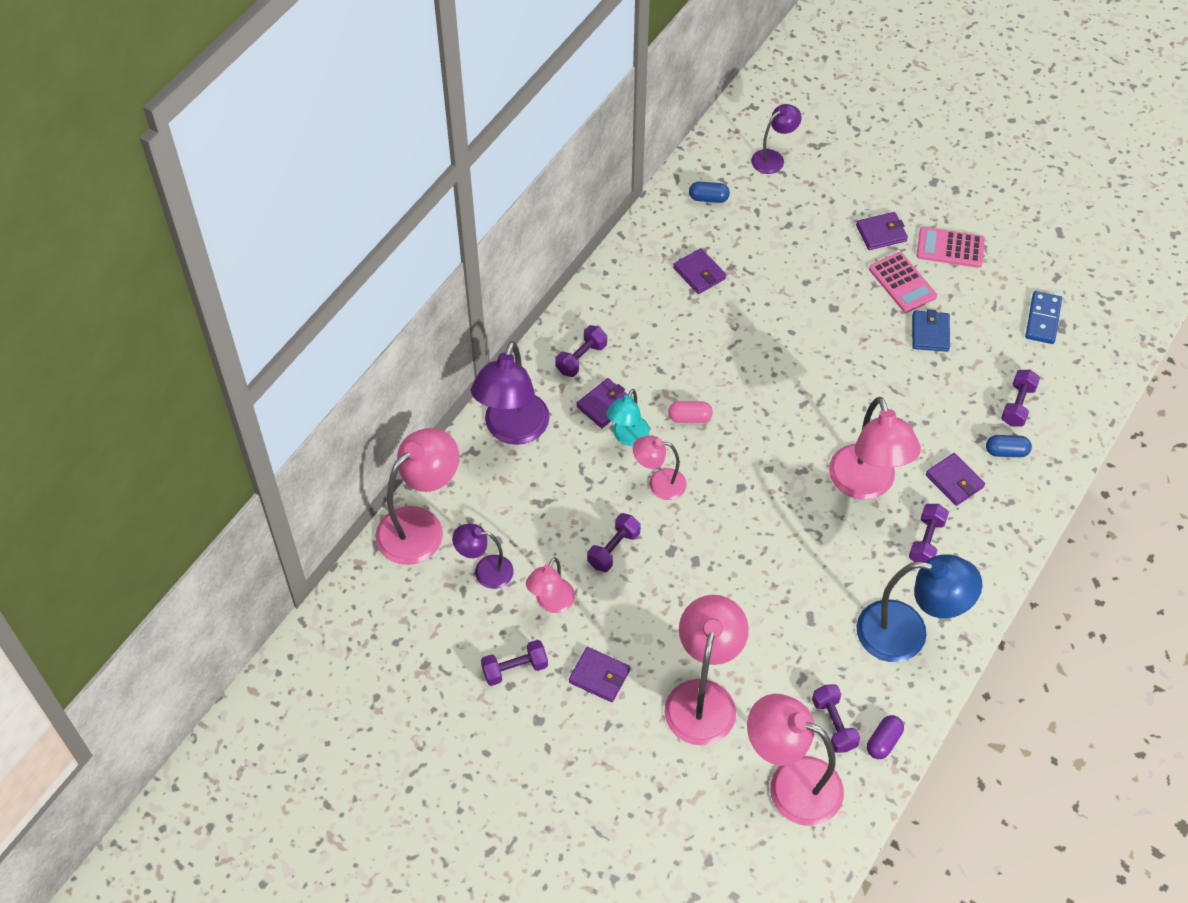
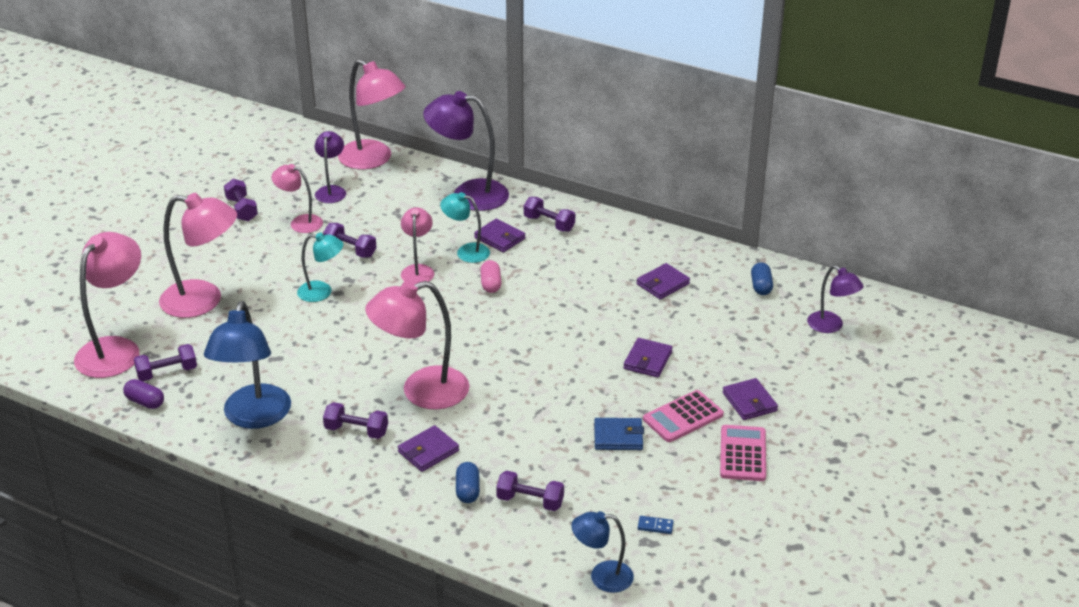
camera: 85 degrees right, 20 degrees down
purple wallet [569,647,630,702] -> purple wallet moved to [623,338,673,377]
blue domino [1025,291,1062,344] -> blue domino [638,516,674,534], size x0.50
none -> turquoise lamp [297,232,343,302]
none -> blue lamp [571,511,634,593]

